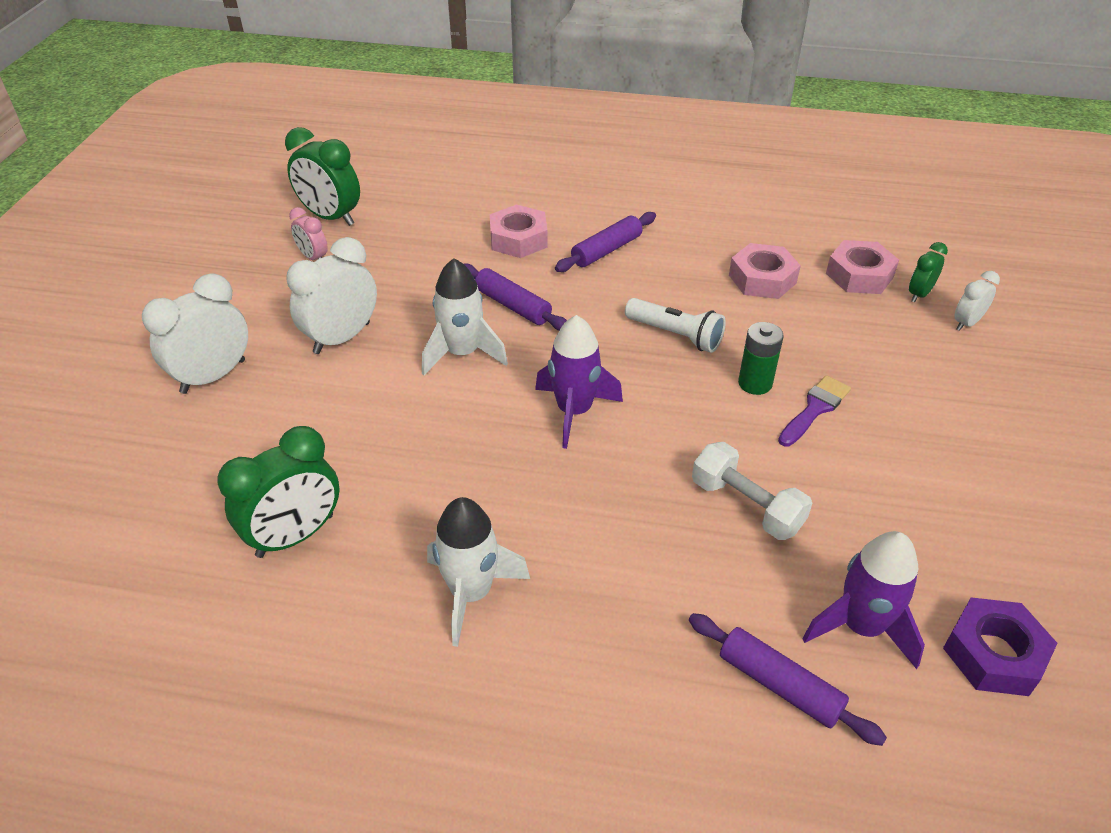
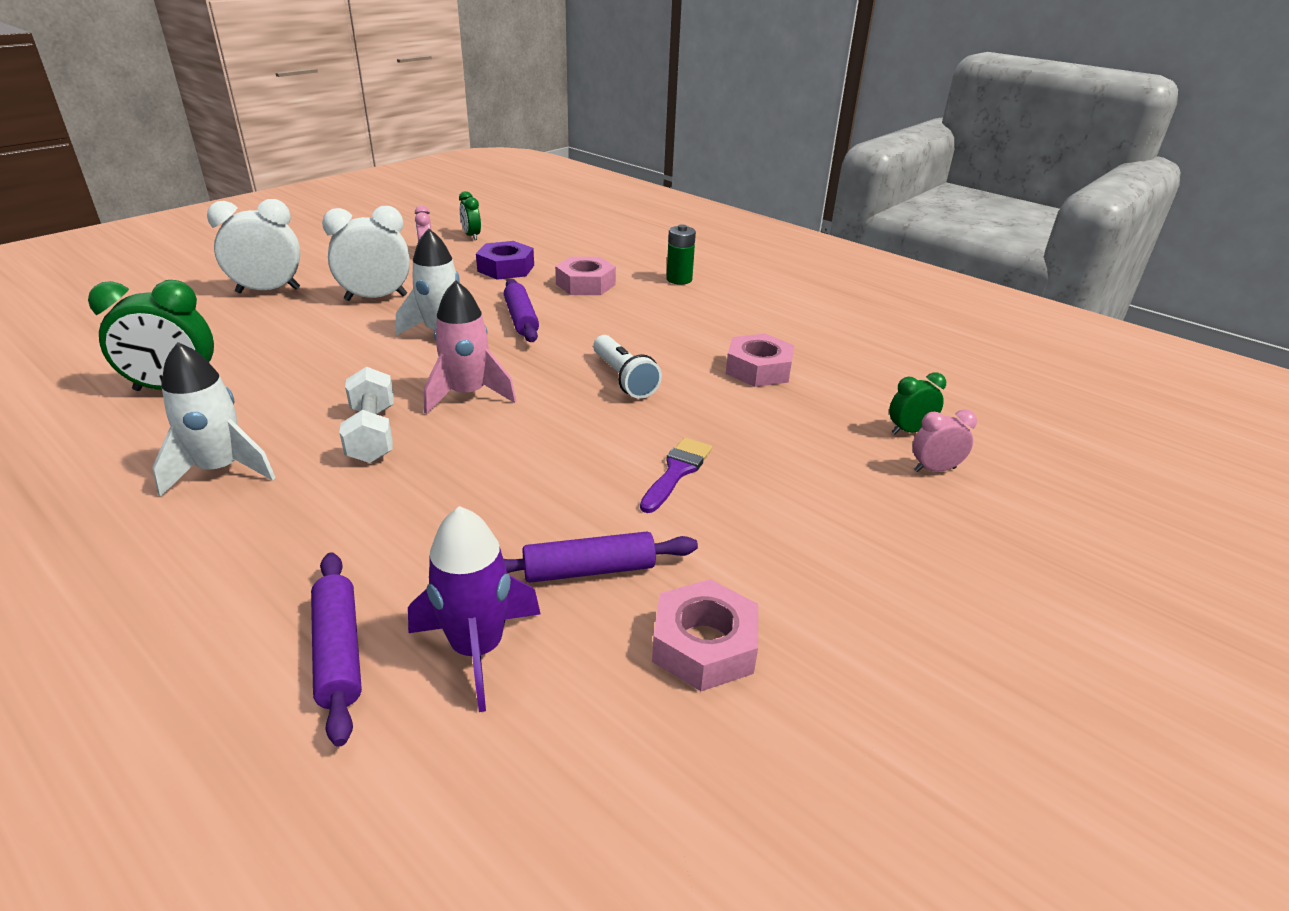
camera: 30 degrees right, 10 degrees down
green clock [285,127,360,226] -> green clock [459,191,481,240], size x0.55
purple rocket [535,315,623,449] -> pink rocket [424,280,516,414]
purple rolling pin [555,212,656,272] -> purple rolling pin moved to [504,532,698,583]
white dumbbell [692,442,812,540] -> white dumbbell moved to [339,367,394,463]
green battery [738,322,784,395] -> green battery moved to [666,224,696,285]
purple brush [778,375,851,446] -> purple brush turned 45 degrees counterclockwise [640,438,712,513]
pink nut [826,240,899,294] -> pink nut moved to [652,579,758,691]
purple nut [943,597,1057,696] -> purple nut moved to [476,241,534,280]
white clock [954,271,1000,331] -> pink clock [913,409,977,472]

